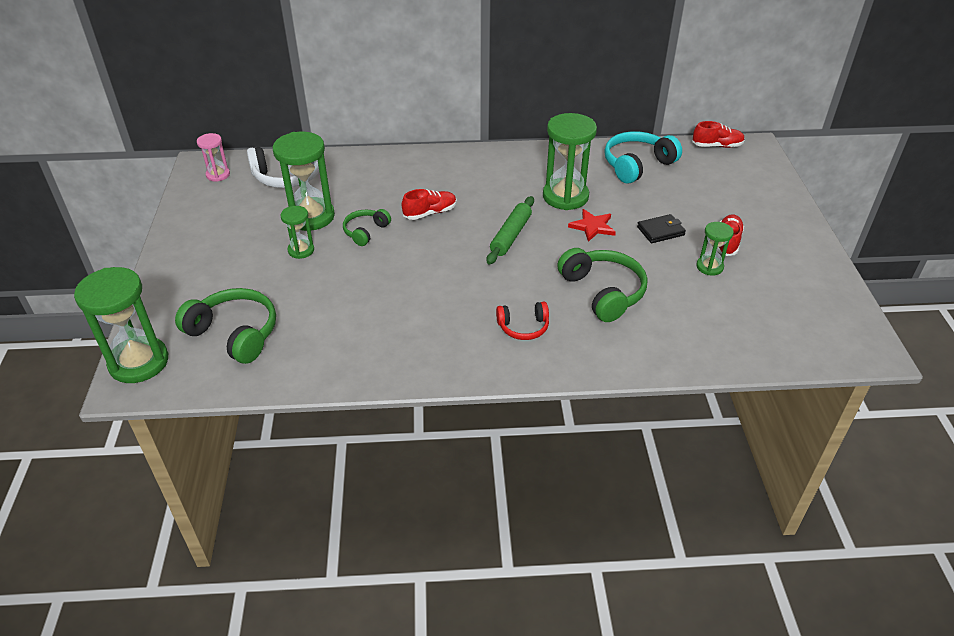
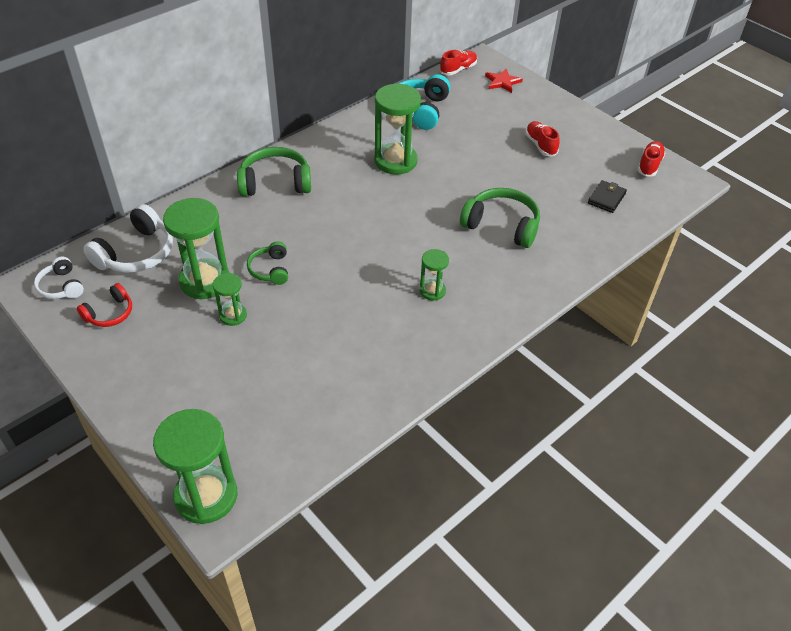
camera: 40 degrees left, 5 degrees up
green headphones [175,288,276,364] -> green headphones moved to [237,147,311,196]
pink hourglass [197,133,230,182] -> white headphones [34,256,84,299]
red shoe [402,189,457,220] -> red shoe moved to [638,141,665,177]
green rolling pin [486,196,534,264] -> none
red headphones [496,302,549,340] -> red headphones moved to [77,283,132,327]
red star [568,209,616,242] -> red star moved to [485,69,523,93]
black wallet [637,214,686,243] -> black wallet moved to [588,180,627,213]
green hourglass [696,222,734,276] -> green hourglass moved to [420,249,449,301]

